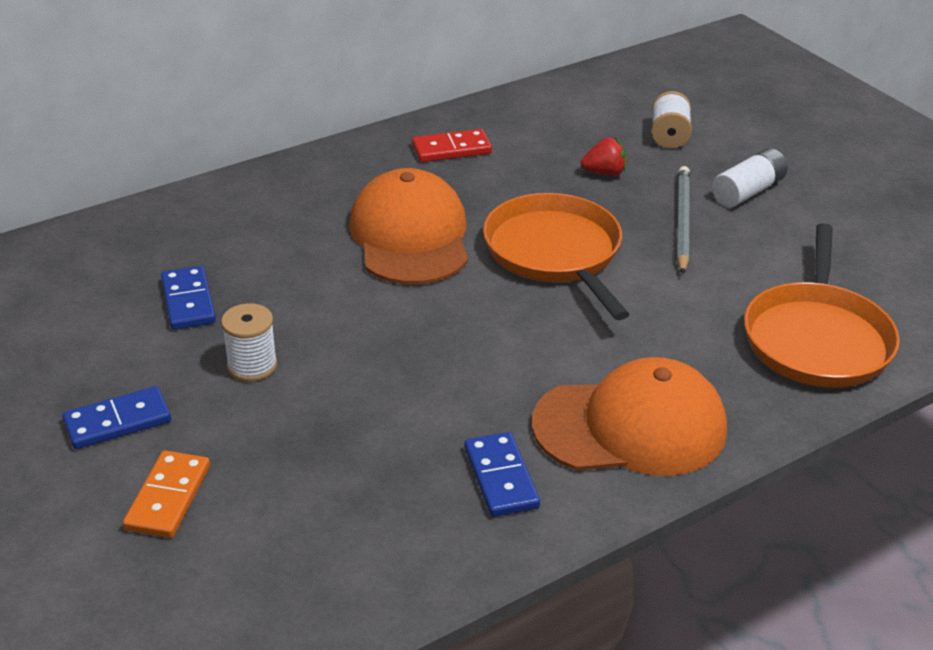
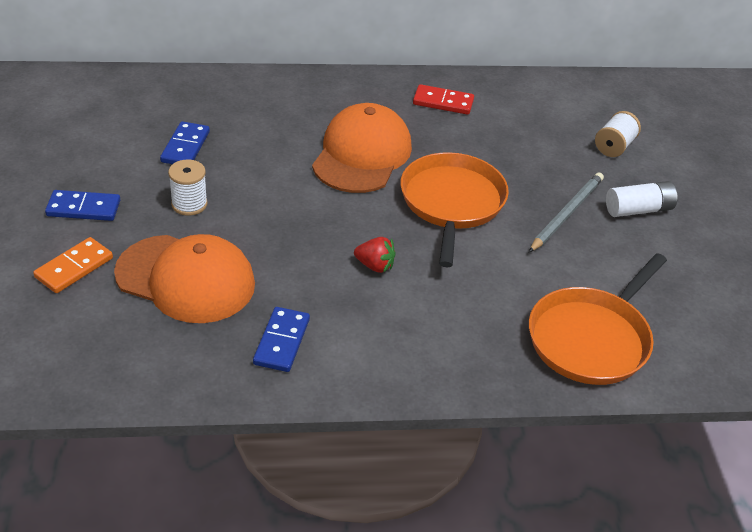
camera: 25 degrees right, 5 degrees up
orange cap [532,357,727,476] -> orange cap moved to [114,234,255,323]
red strawberry [581,137,627,176] -> red strawberry moved to [354,237,395,273]

